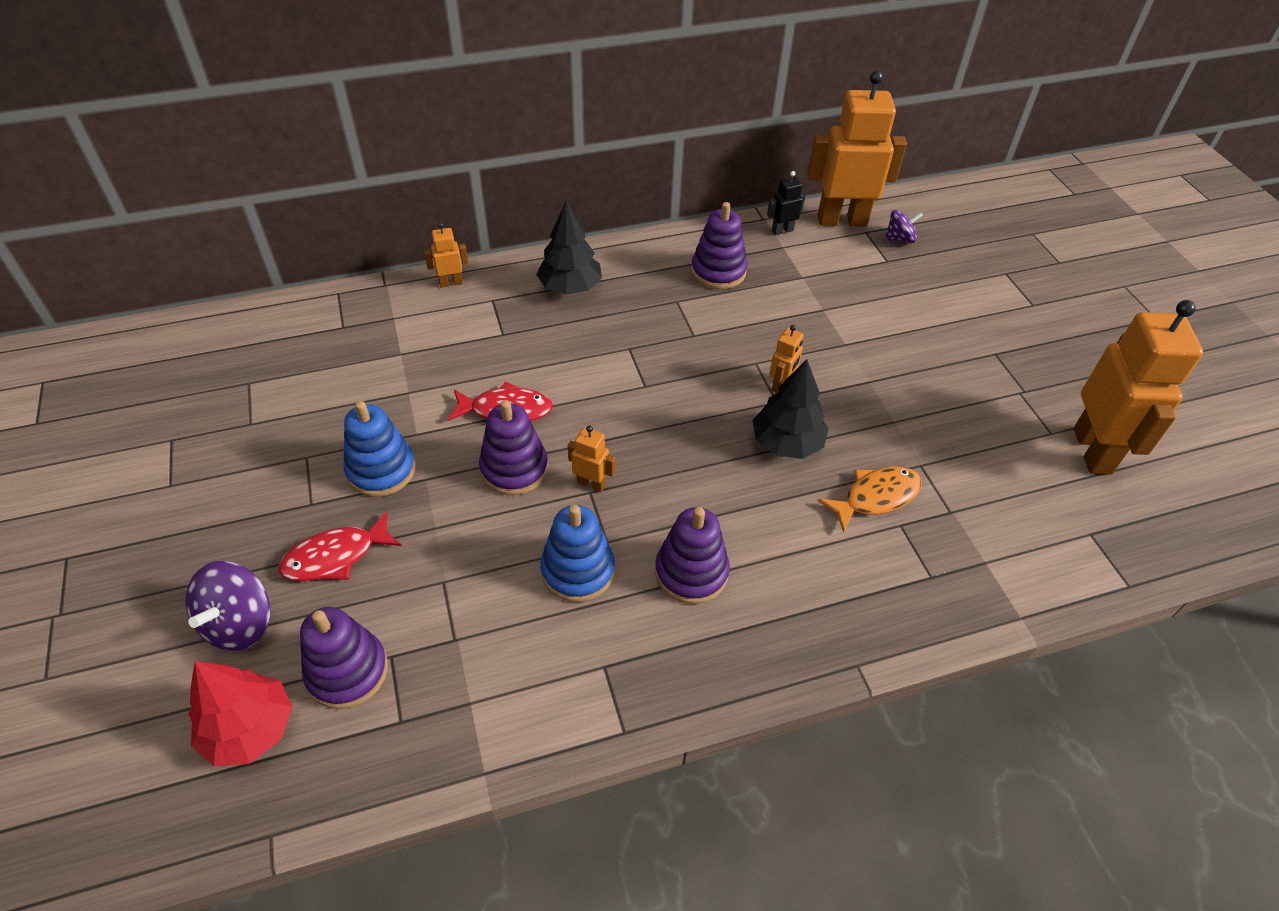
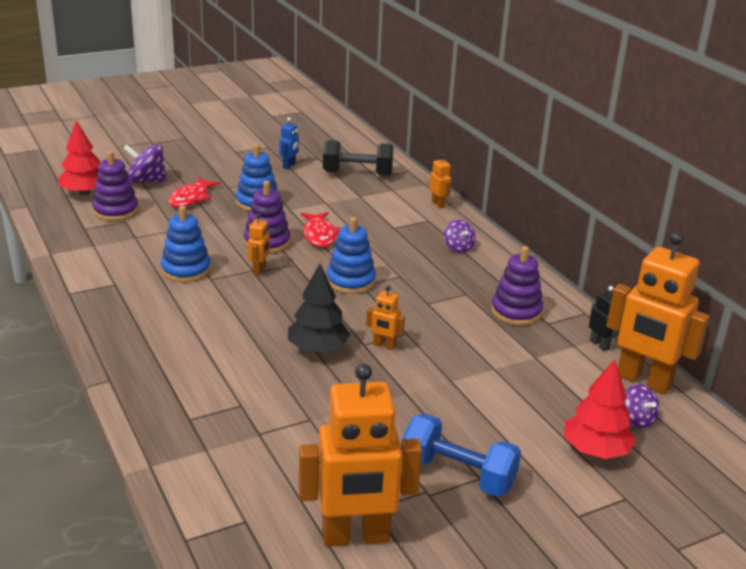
camera: 80 degrees right, 20 degrees down
red fish [278,511,402,581] -> red fish turned 120 degrees counterclockwise [168,177,221,207]
black tree [536,201,602,295] -> purple spinning top [444,220,476,253]
purple stacking toy [655,507,730,604] -> none
orange robot [807,70,907,227] -> orange robot turned 135 degrees clockwise [606,232,710,395]
orange fish [818,466,922,533] -> none
none -> blue robot [279,117,299,169]
none -> black dumbbell [323,140,393,176]
none -> blue stacking toy [327,217,376,294]
none -> blue dumbbell [402,414,521,497]
none -> red tree [564,359,636,459]

